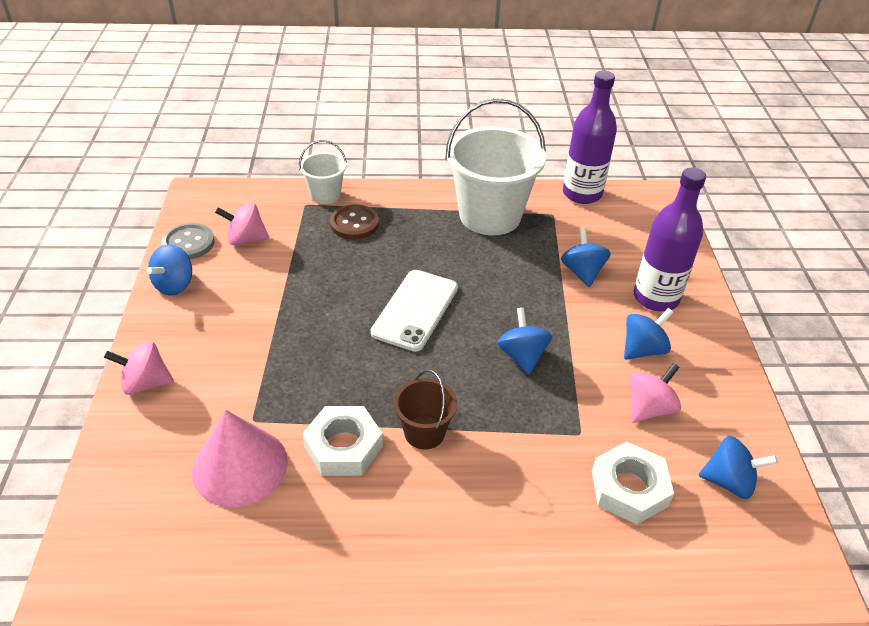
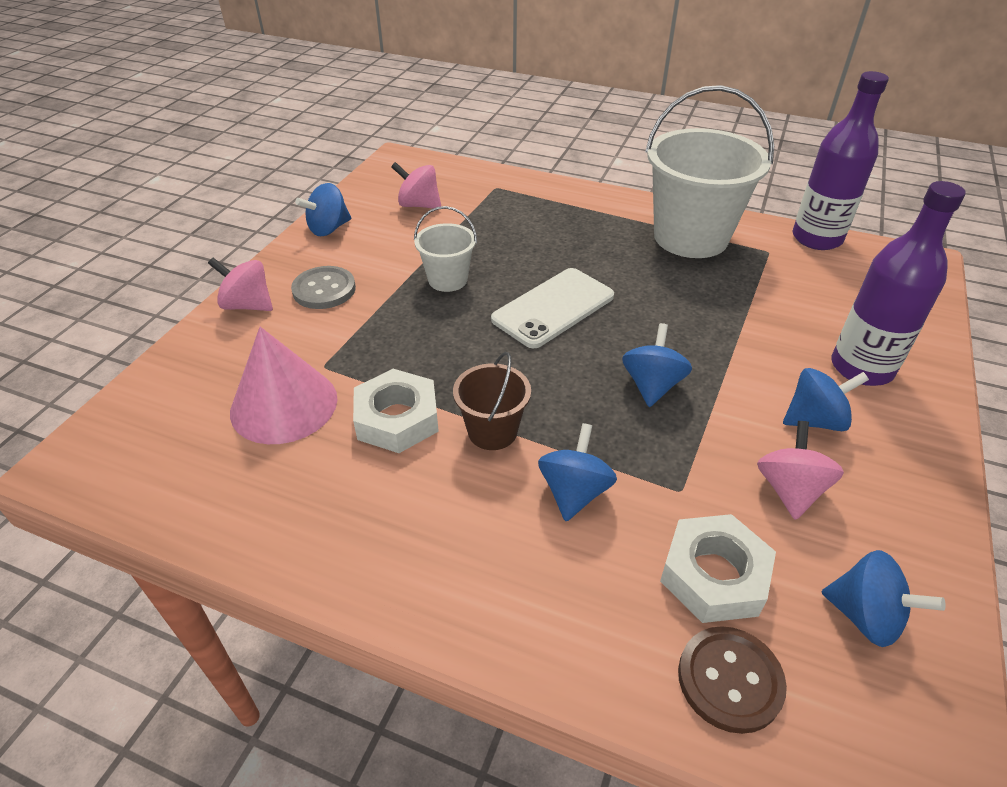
camera: 25 degrees right, 0 degrees up
grey button [162,223,215,259] -> grey button moved to [291,266,356,309]
white bucket [299,140,347,204] -> white bucket moved to [414,206,477,292]
brown button [330,204,379,239] -> brown button moved to [678,626,787,734]
blue spinning top [561,227,611,287] -> blue spinning top moved to [538,423,617,521]
pink spinning top [630,363,681,423] -> pink spinning top turned 60 degrees counterclockwise [757,421,844,520]

